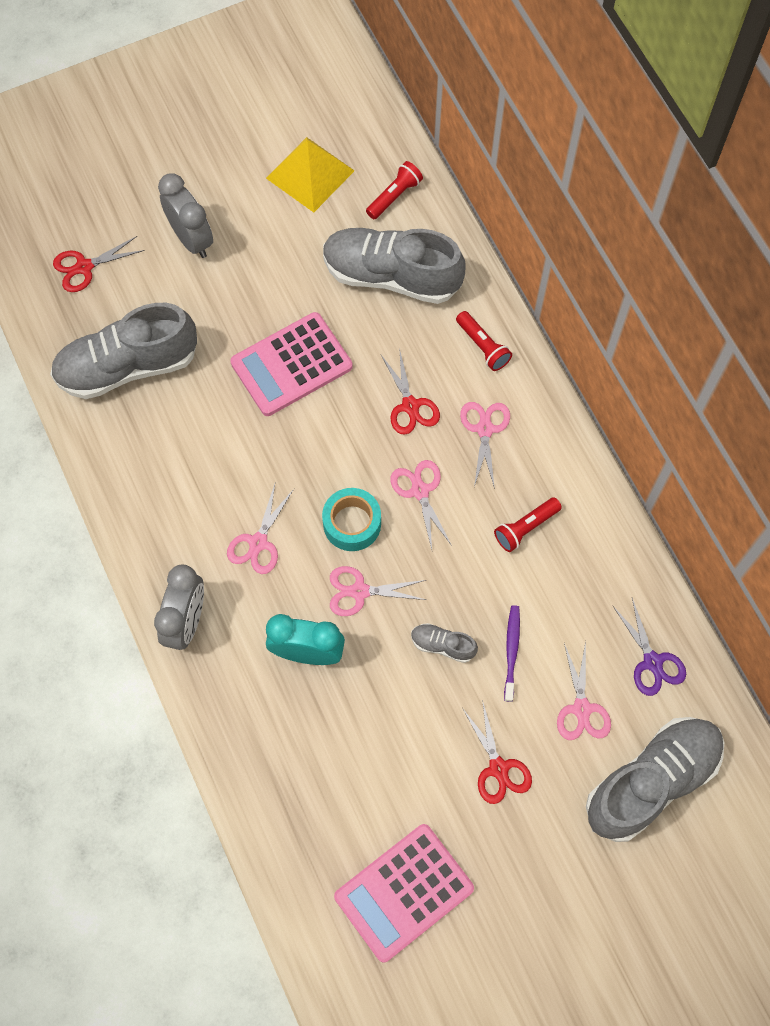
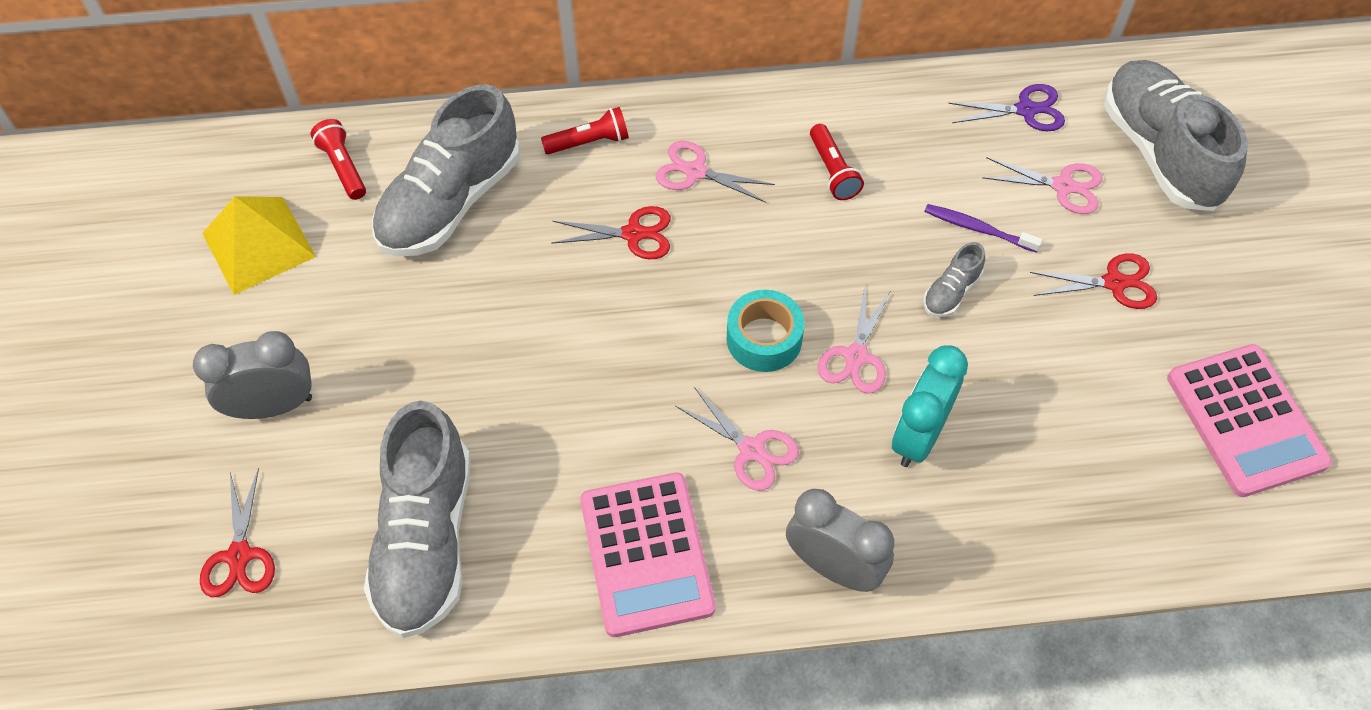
camera: 70 degrees left, 10 degrees down
pink calculator [230,312,353,416] -> pink calculator moved to [580,472,716,637]
pink scissors [390,460,452,550] -> none

